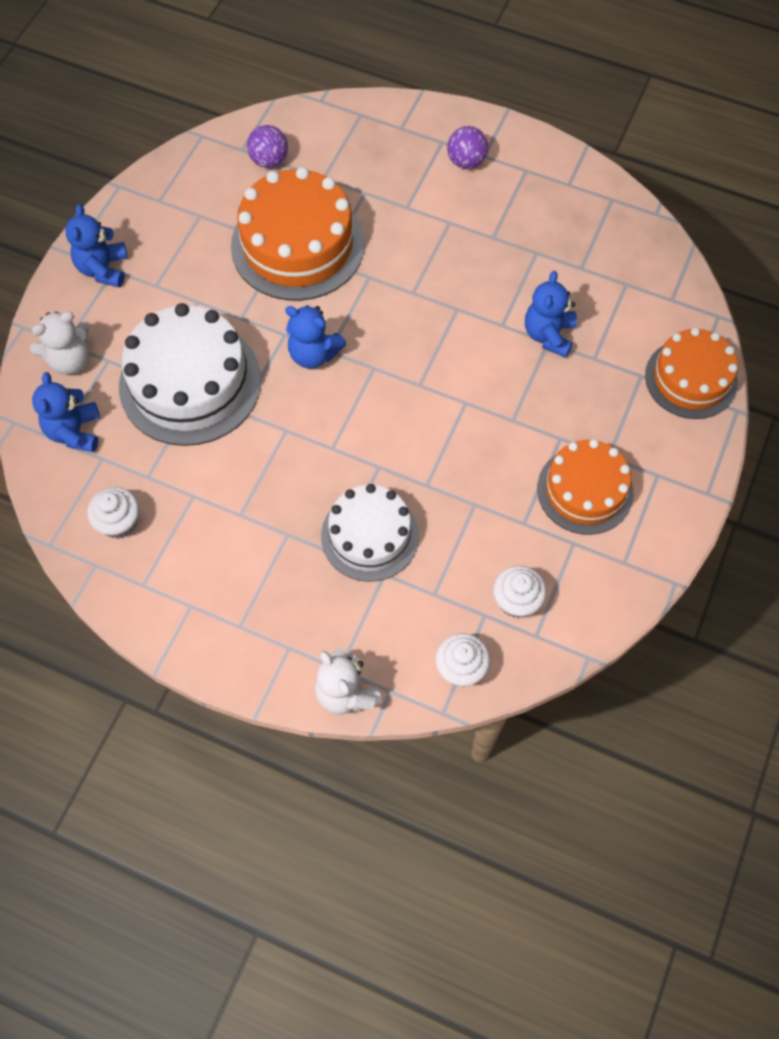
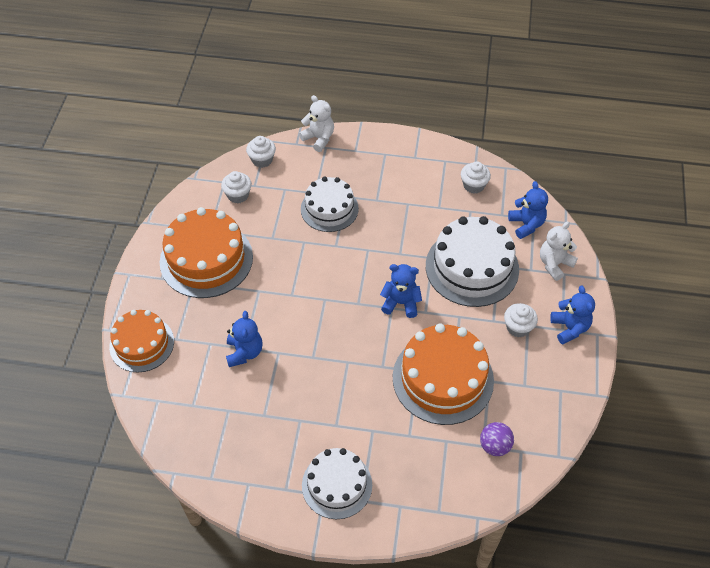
camera: 165 degrees right, 10 degrees down
purple ball [447,126,488,169] -> white cake [302,448,372,519]
orange cake [537,439,634,535] -> orange cake [160,207,253,298], size x1.54
none -> white cupcake [504,303,538,338]

